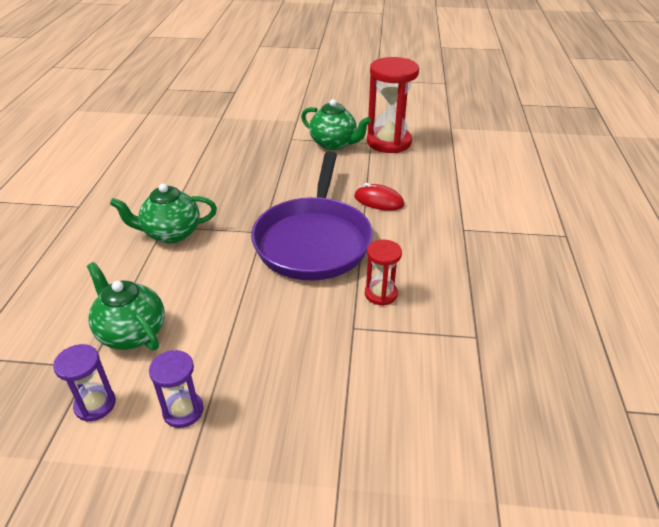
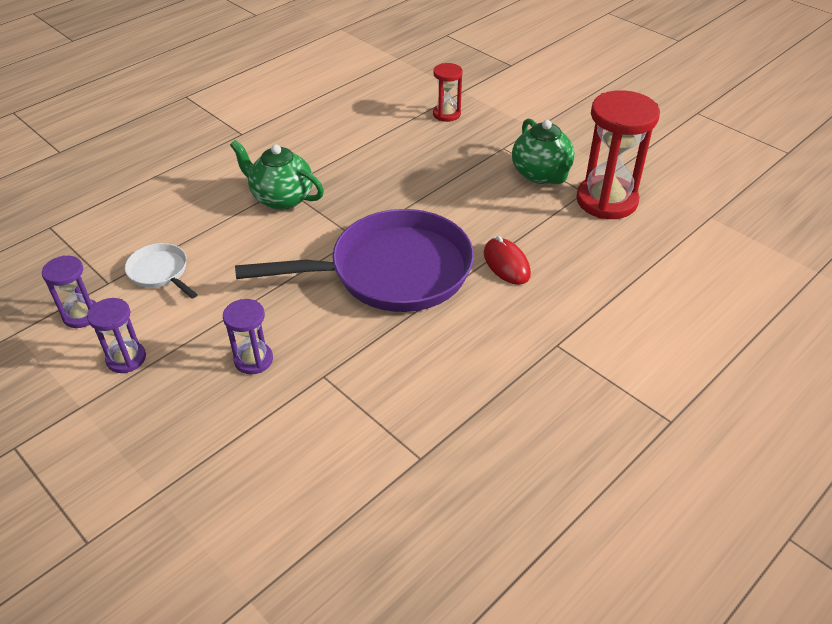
camera: 40 degrees right, 5 degrees up
green teapot [87,262,165,351] -> white pan [125,243,198,299]
purple pan [251,152,373,280] -> purple pan turned 150 degrees counterclockwise [235,209,474,312]
red hourglass [365,240,402,306] -> red hourglass moved to [433,63,463,122]
none -> purple hourglass [223,299,273,374]

